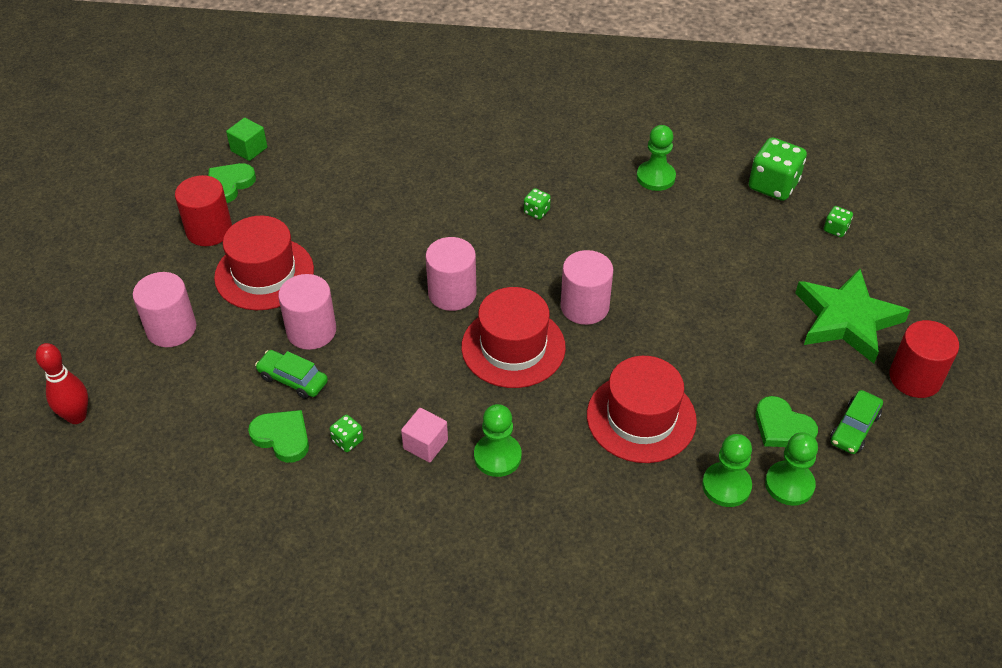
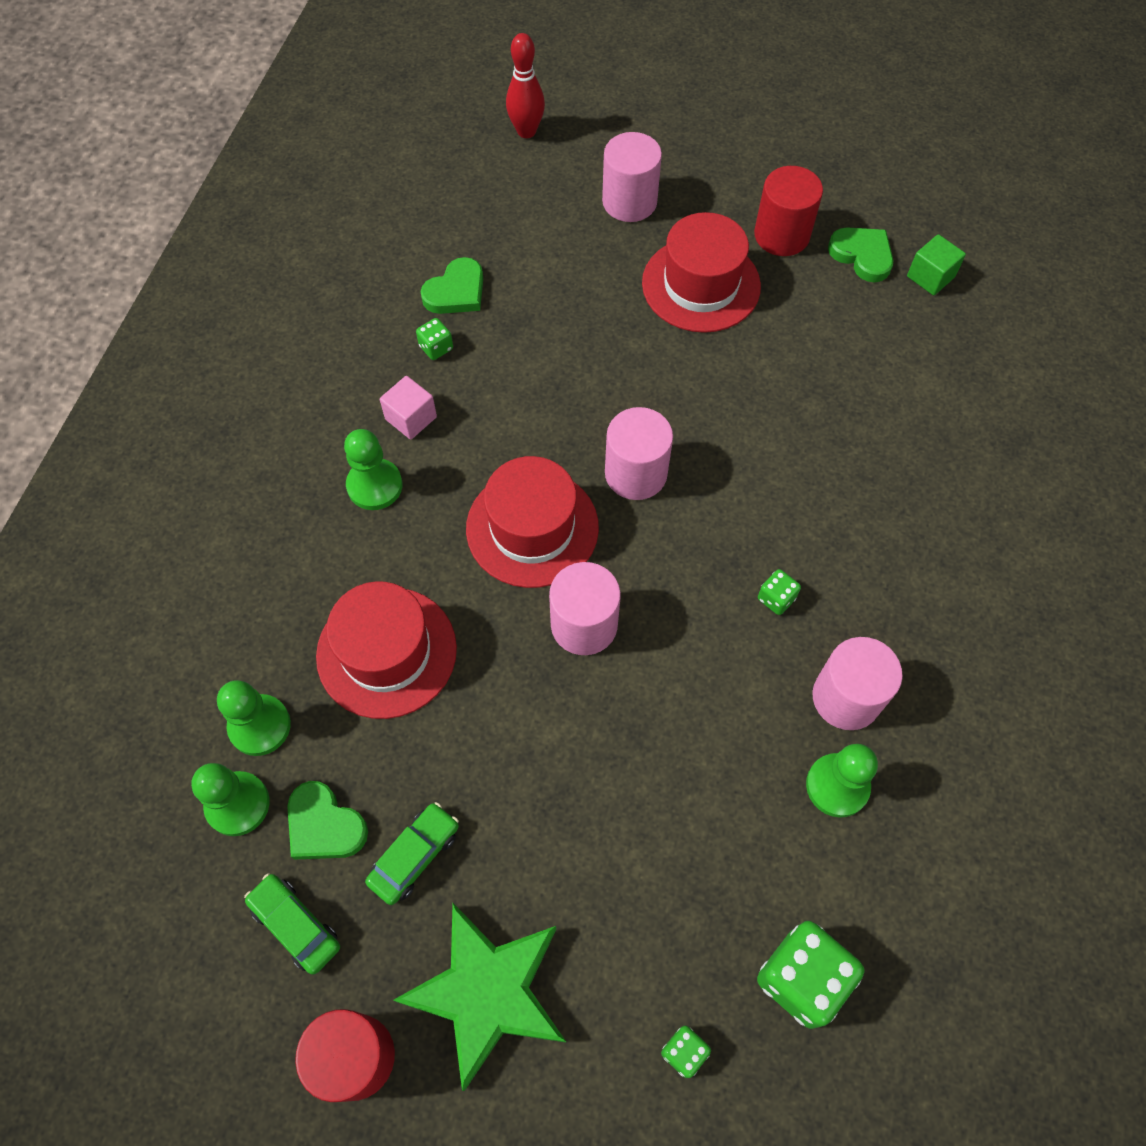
camera: 100 degrees right, 15 degrees up
green car [255,350,328,399] -> green car moved to [365,802,459,905]
pink cylinder [278,274,336,350] -> pink cylinder moved to [813,637,903,730]
green heart [756,396,818,447] -> green heart turned 105 degrees counterclockwise [287,781,368,860]

